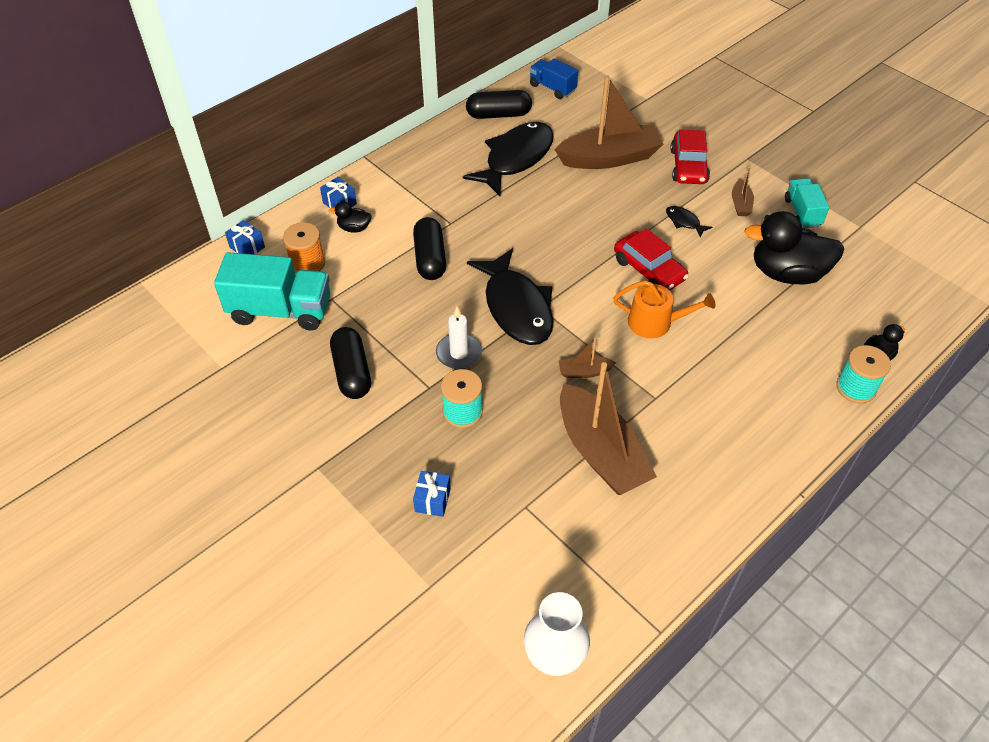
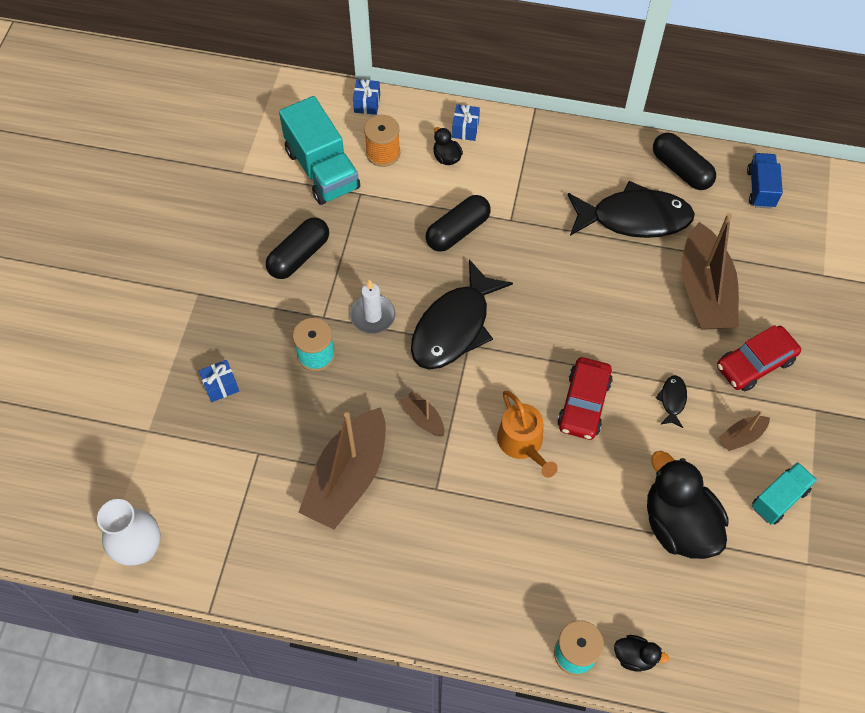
camera: 55 degrees right, 10 degrees up
brown boat [555,75,663,169] -> brown boat turned 45 degrees clockwise [682,213,739,330]

